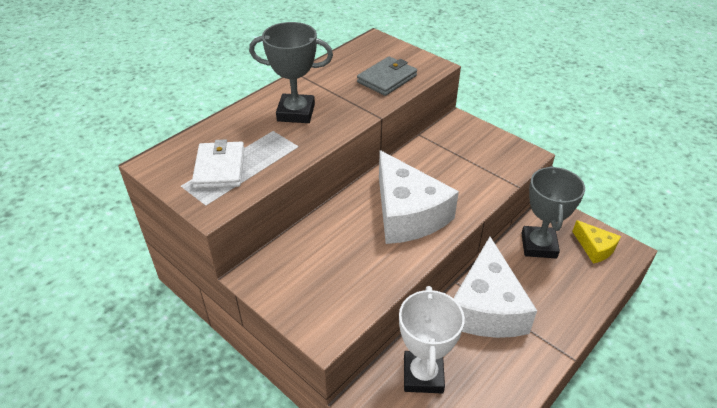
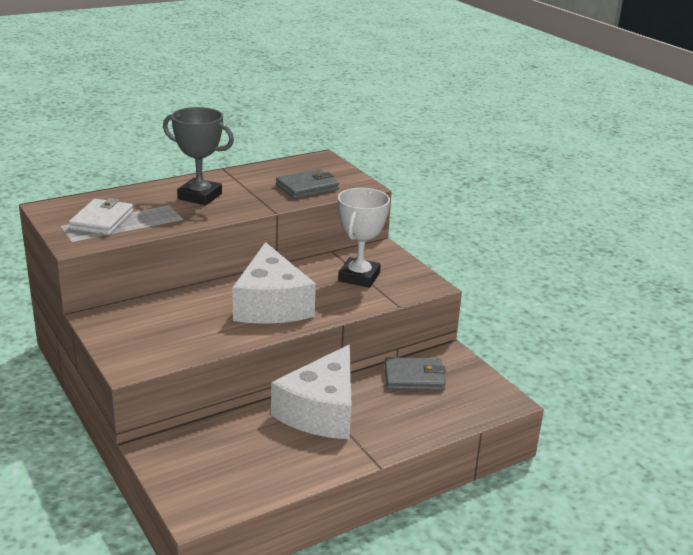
camera: 15 degrees right, 15 degrees down
white trophy [399,286,465,393] -> white trophy moved to [338,188,390,288]
grey trophy [521,166,585,258] -> grey wallet [384,357,446,391]
yellow cheese [572,220,621,264] -> none

